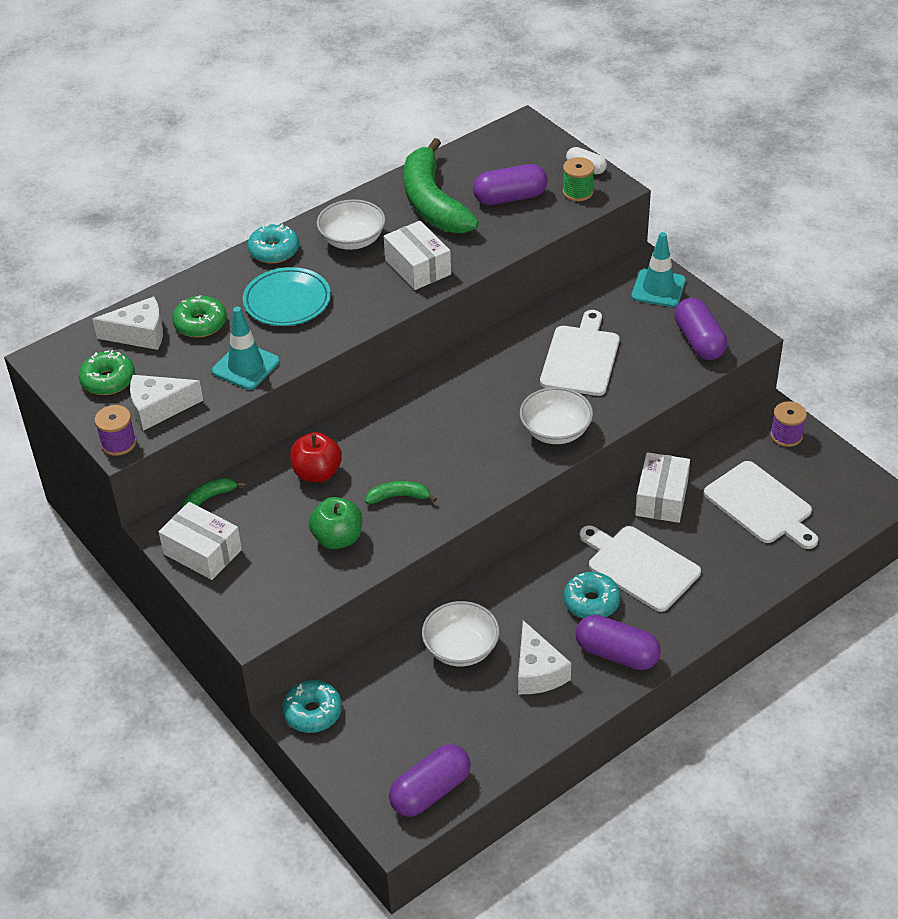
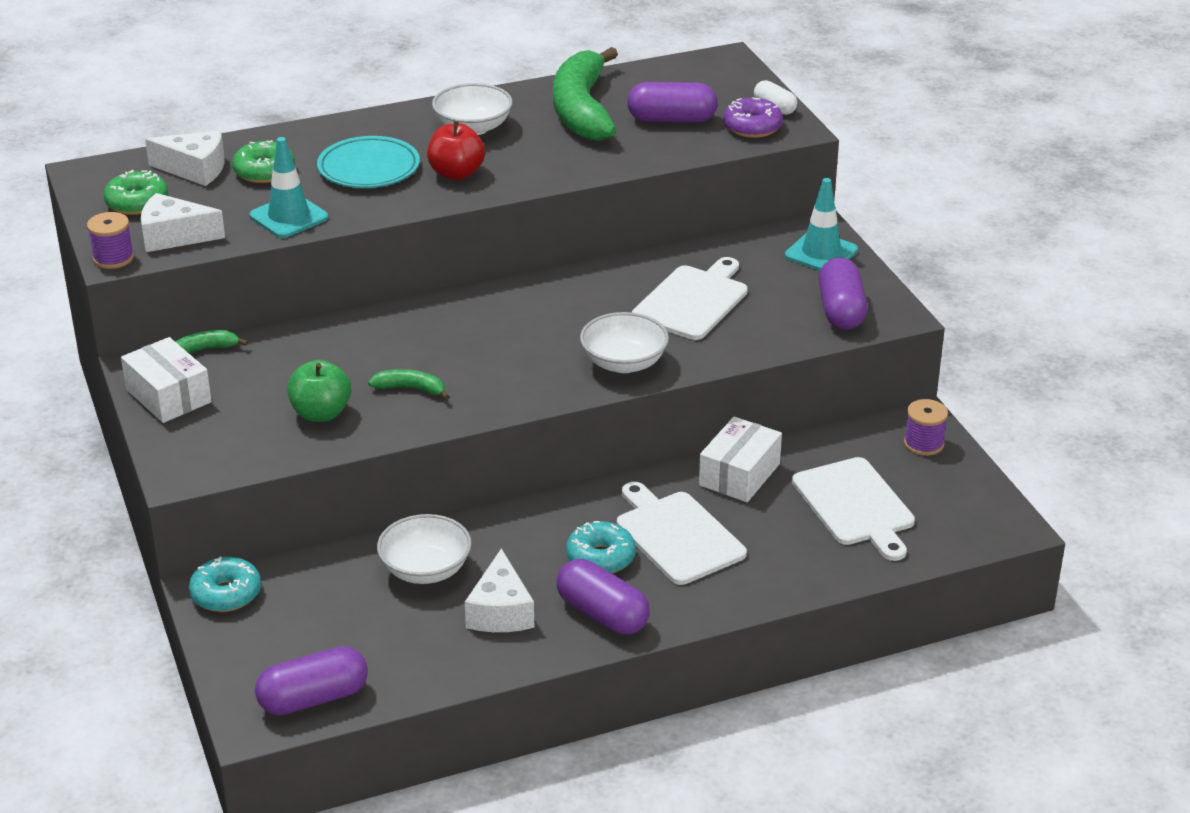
camera: 15 degrees right, 10 degrees down
turquoise donut [247,223,299,264] -> none
red apple [290,432,342,482] -> red apple moved to [427,121,485,180]
white box [384,221,451,290] -> none
green spool [562,157,594,201] -> purple donut [723,97,783,138]

